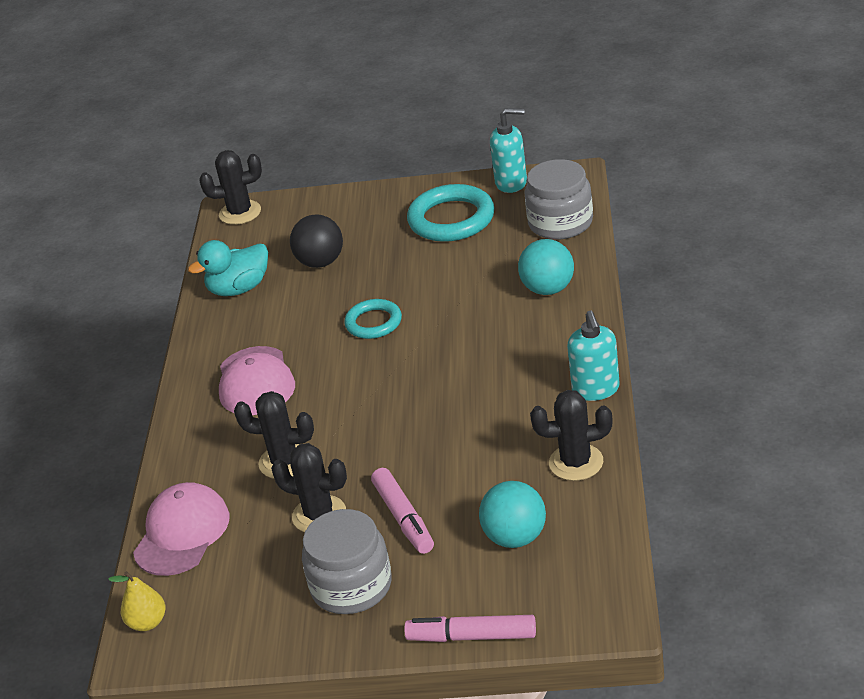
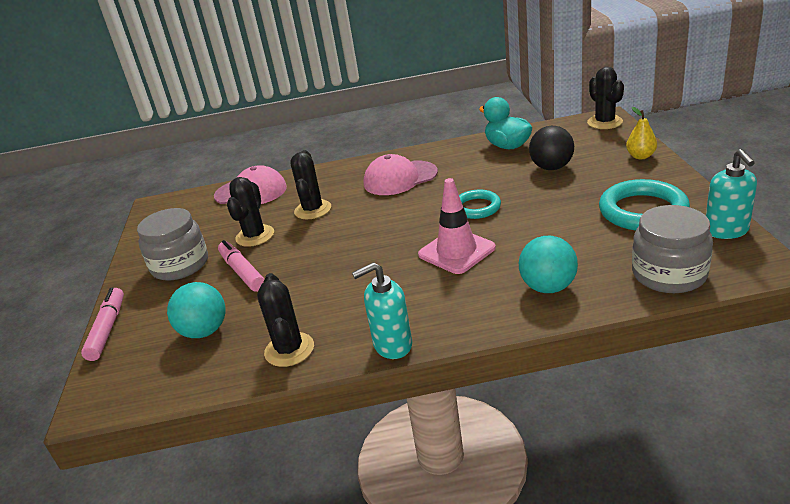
camera: 80 degrees right, 5 degrees down
yellow pear [108,571,165,631] -> yellow pear moved to [626,107,657,159]
pink marker [371,468,434,554] -> pink marker turned 90 degrees clockwise [218,240,265,292]
none -> pink traffic cone [418,178,496,274]

